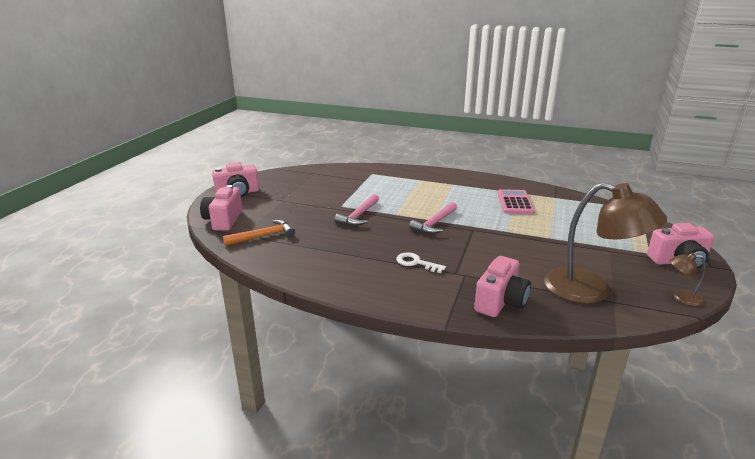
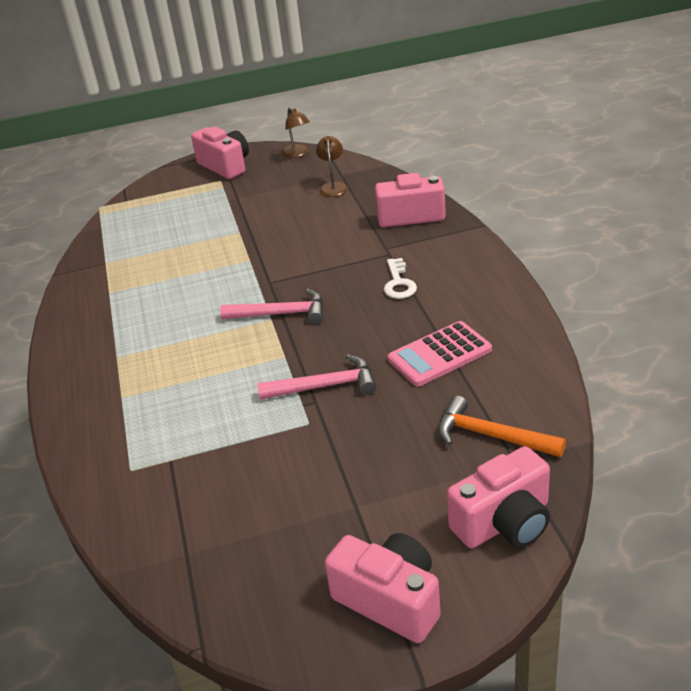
camera: 120 degrees left, 10 degrees up
pink calculator [497,189,535,214] -> pink calculator moved to [388,321,492,386]
brown lamp [544,182,667,304] -> brown lamp [316,136,348,197], size x0.43

